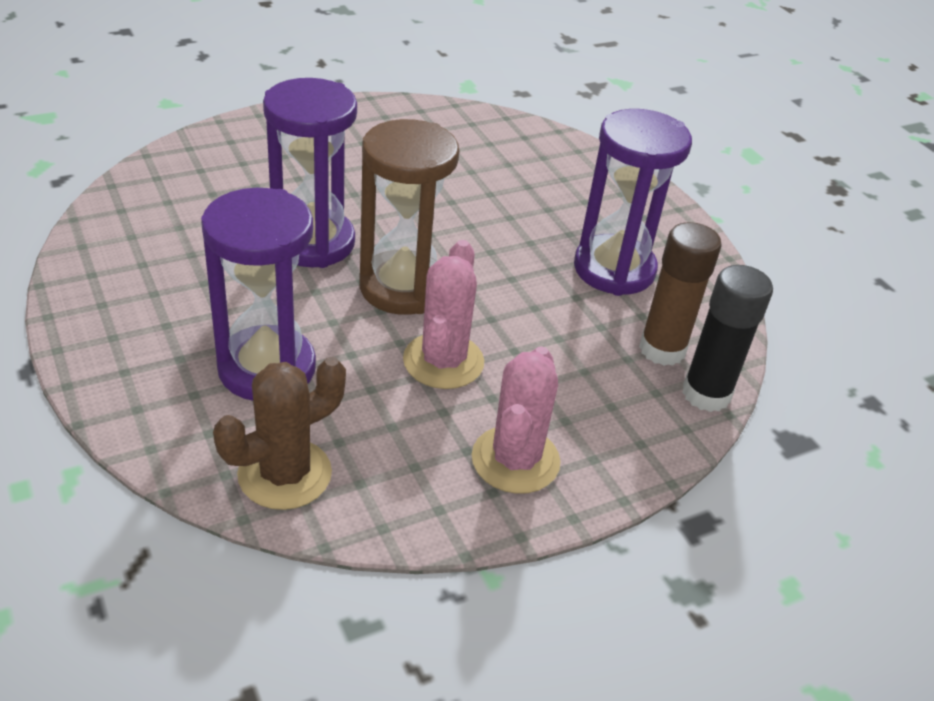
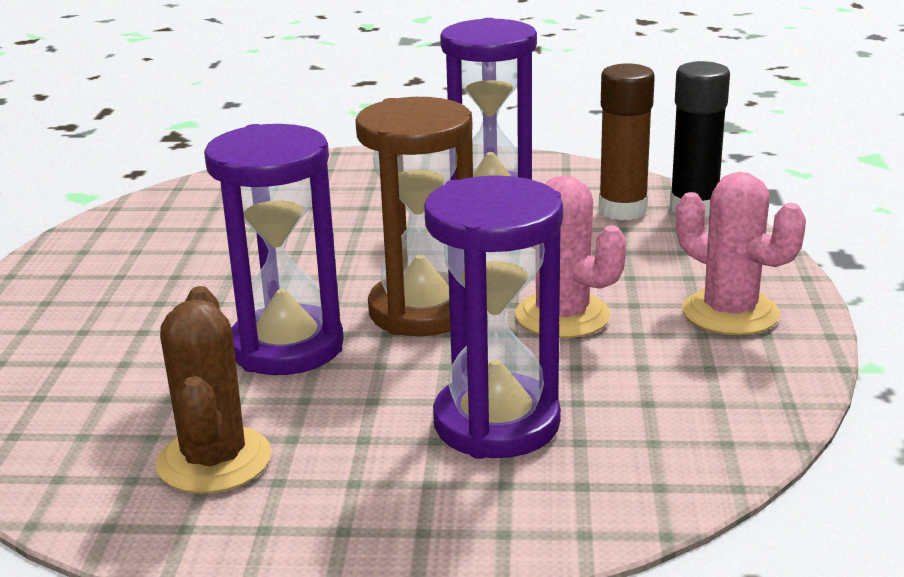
camera: 55 degrees left, 15 degrees down
brown cactus [213,357,346,510] -> brown cactus moved to [156,286,272,494]

